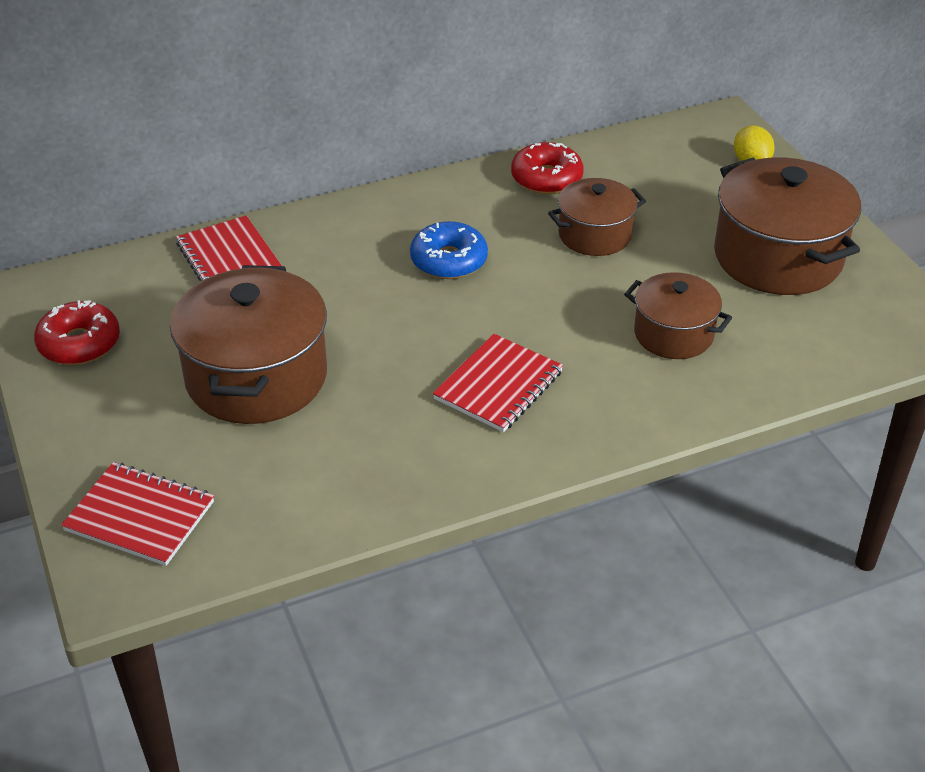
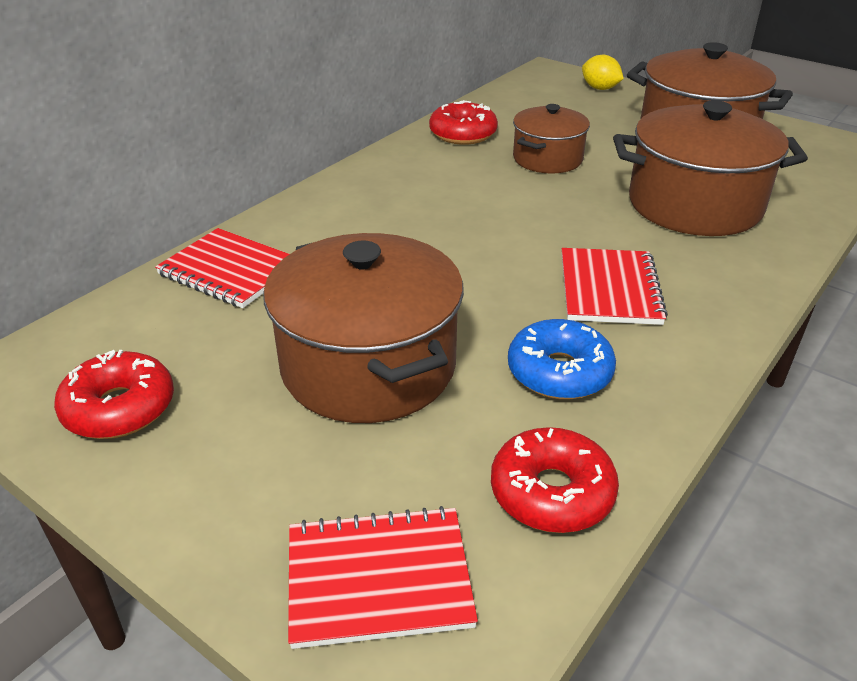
camera: 30 degrees left, 5 degrees down
blue donut [410,221,488,279] -> blue donut moved to [508,319,616,400]
brown pot [624,272,732,359] -> brown pot [613,100,808,236], size x1.71
none -> red donut [491,427,619,533]

